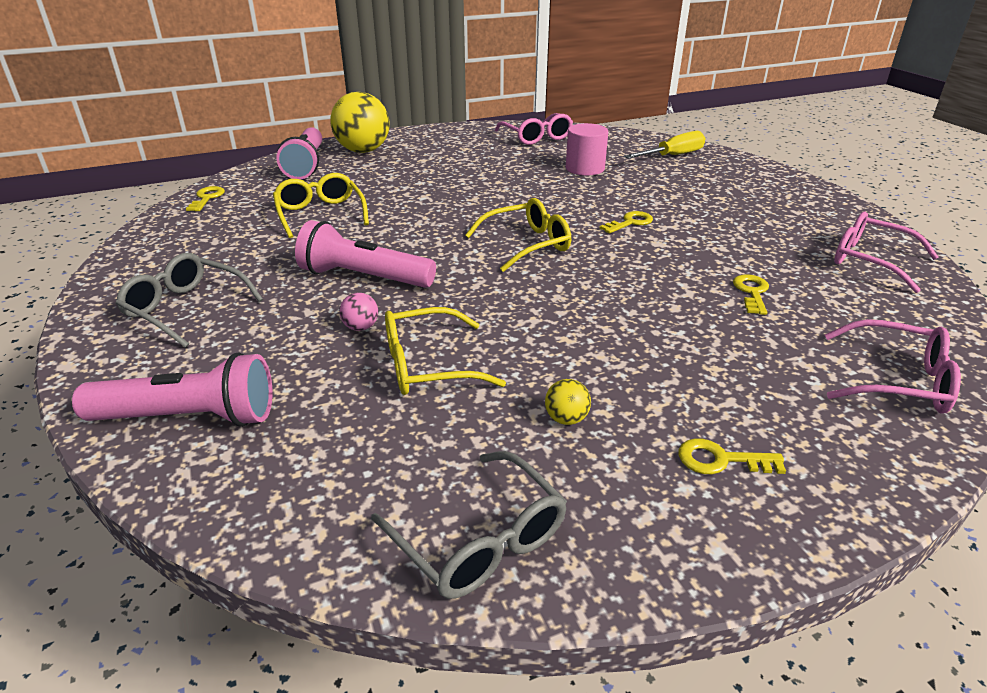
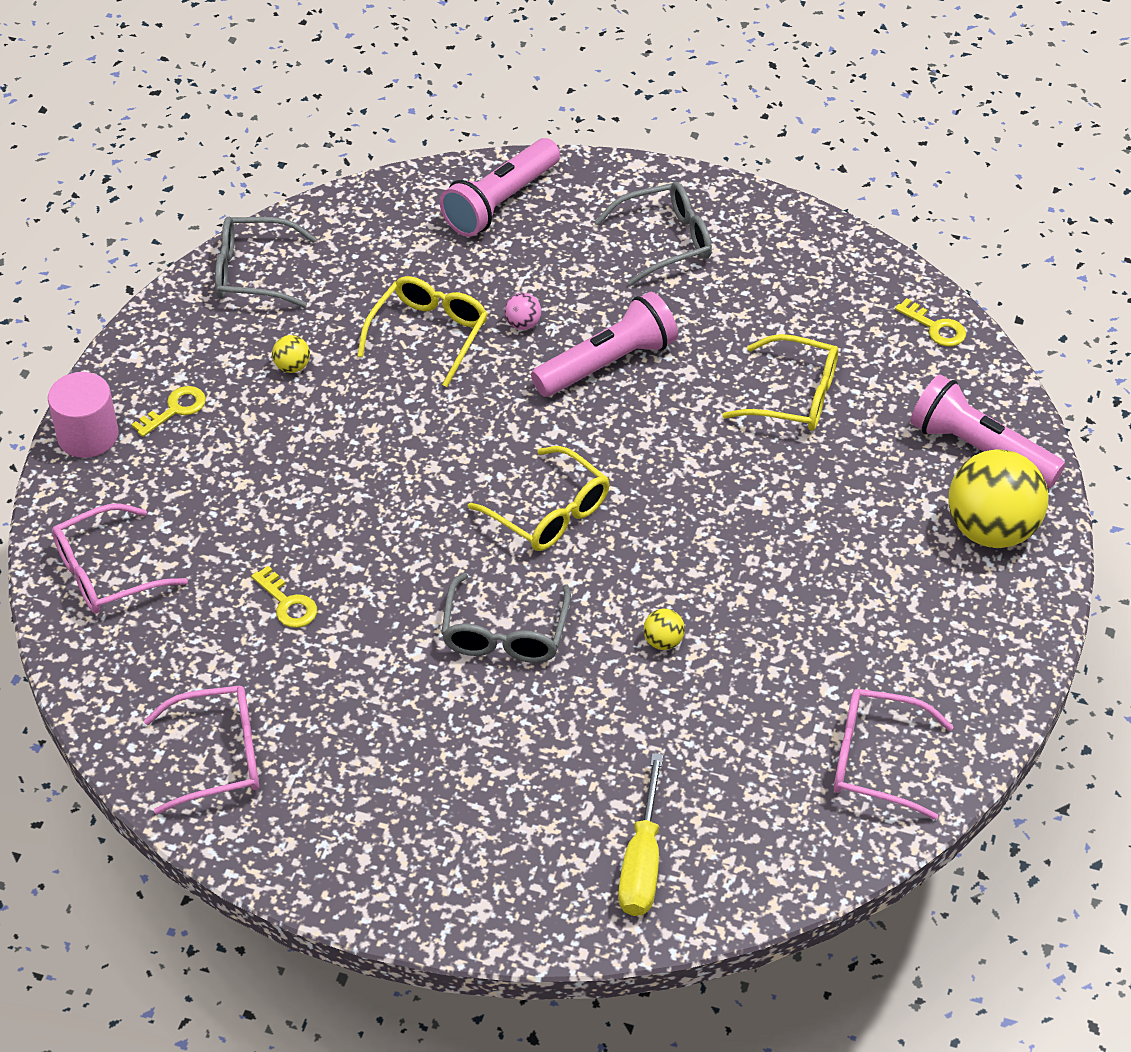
camera: 130 degrees right, 15 degrees up
yellow glasses [465,198,571,272] -> yellow glasses turned 60 degrees counterclockwise [468,446,610,551]
pink cylinder [566,123,608,176] -> pink cylinder moved to [48,372,119,458]
yellow key [599,211,653,234] -> grey glasses [441,573,571,663]
none -> yellow ball [643,609,685,650]

